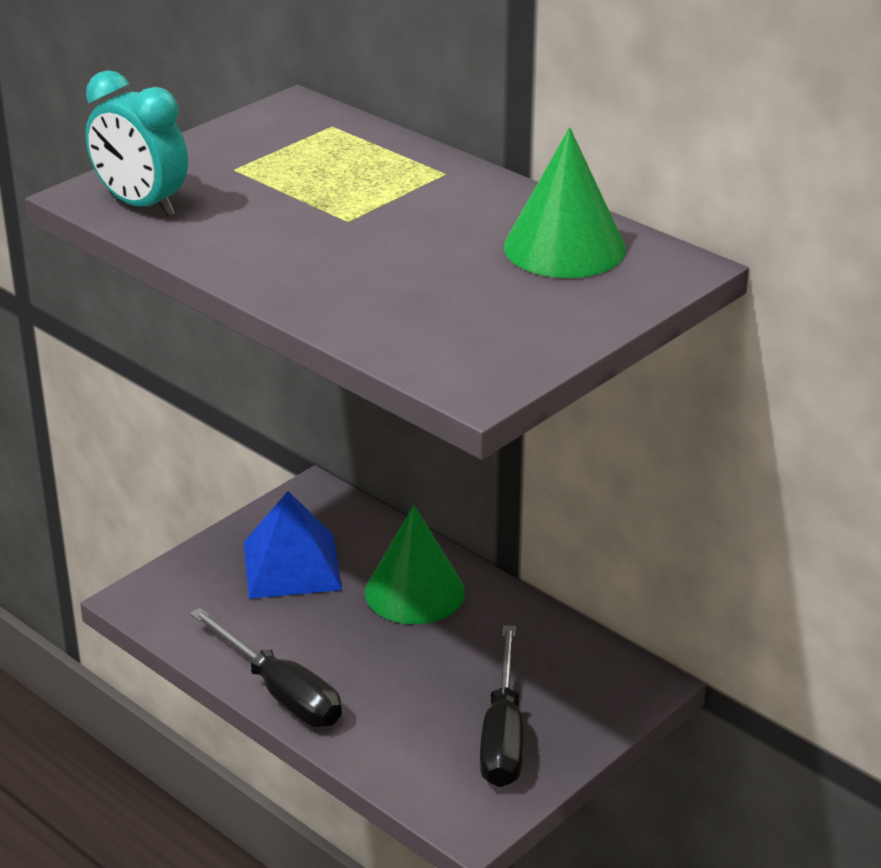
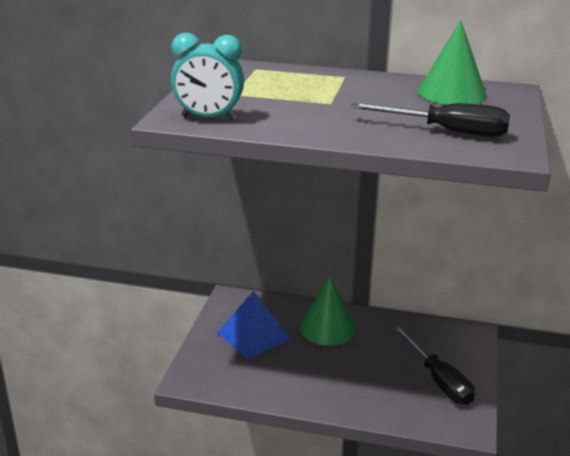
camera: 30 degrees left, 5 degrees down
black screwdriver [190,607,342,727] -> black screwdriver moved to [351,103,510,137]

